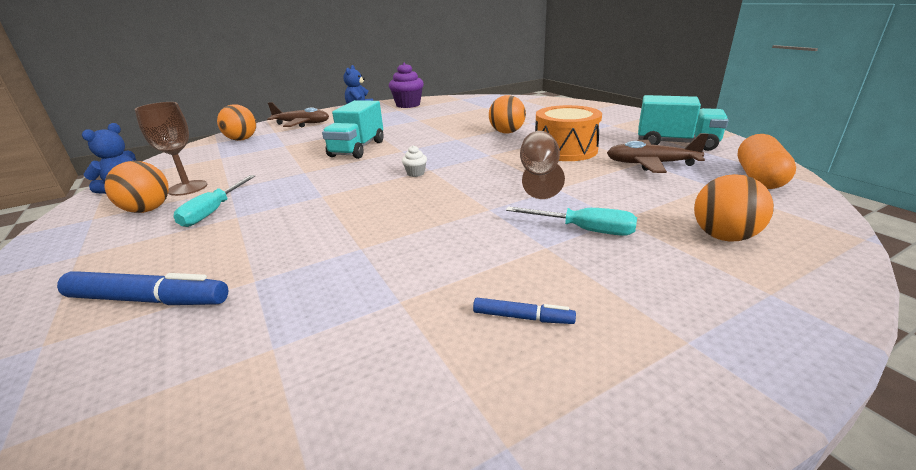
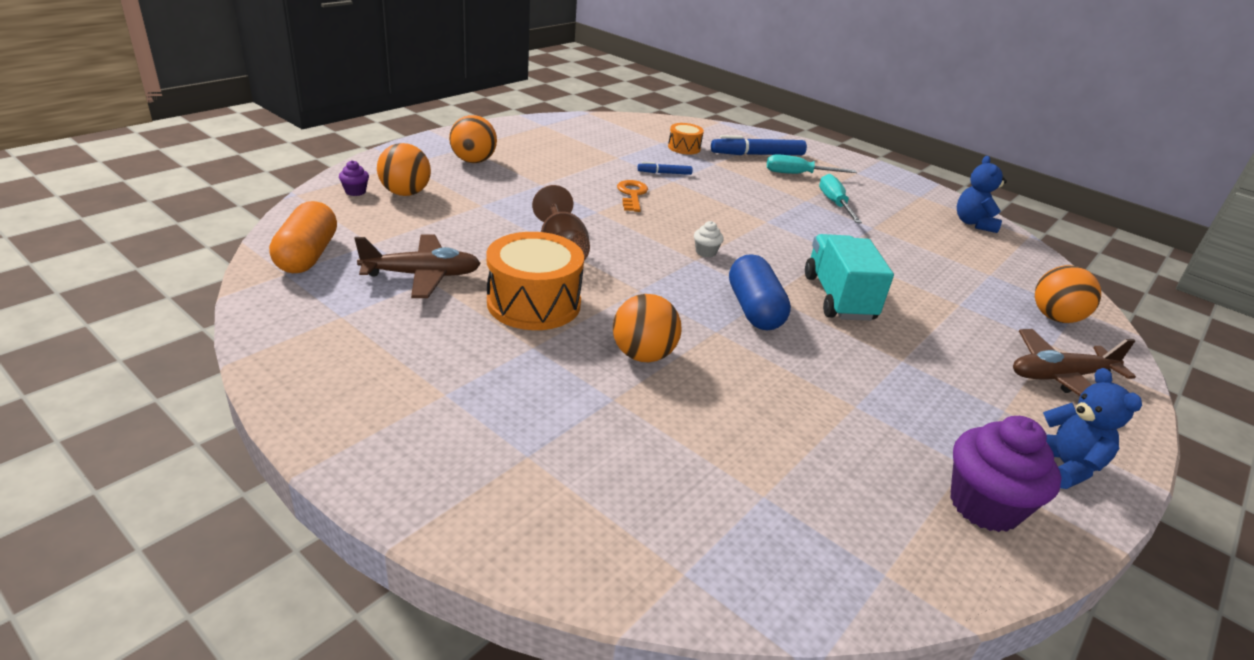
camera: 155 degrees right, 5 degrees up
orange ball [104,161,169,213] -> orange ball moved to [449,115,497,163]
brown goblet [135,102,207,196] -> none
blue marker [473,298,576,324] -> blue marker moved to [637,162,693,175]
turquoise screwdriver [506,207,637,236] -> turquoise screwdriver moved to [767,154,857,174]
turquoise truck [638,95,728,151] -> none
none -> purple cupcake [339,160,369,196]
none -> orange key [617,180,648,212]
none -> orange drum [668,123,704,154]
none -> blue capsule [729,254,791,330]

